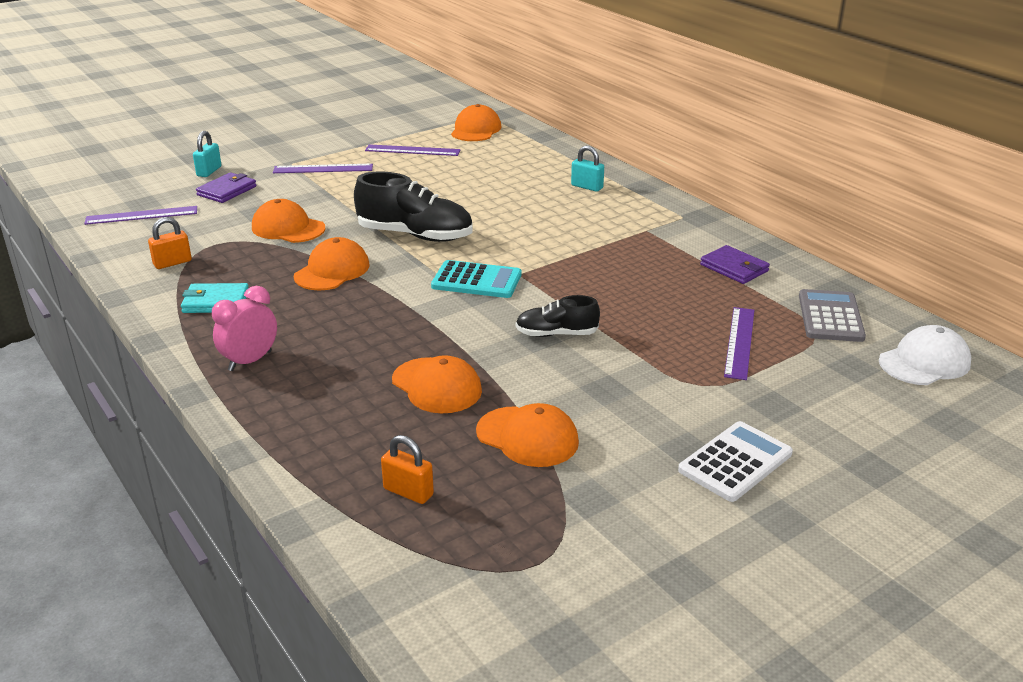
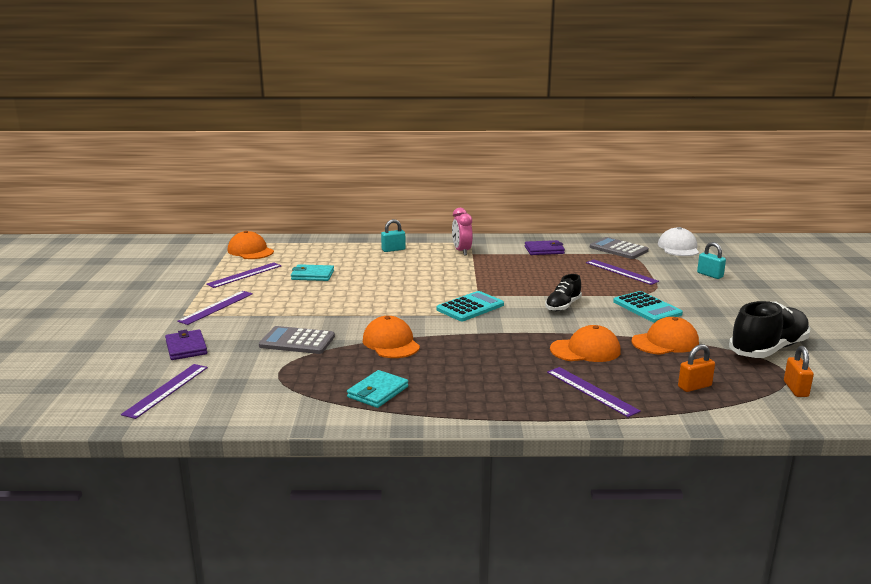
camera: 55 degrees left, 10 degrees down
orange padlock [148,217,192,269] -> orange padlock moved to [784,346,814,397]
turquoise padlock [193,131,221,177] -> turquoise padlock moved to [697,242,726,279]
pink clock [212,286,277,371] -> pink clock moved to [452,208,473,256]
orange cap [252,199,325,243] -> grey calculator [259,326,335,354]
black shoe [354,172,473,242] -> black shoe moved to [729,301,810,358]
white calculator [678,421,793,502] -> none
none -> turquoise wallet [291,264,334,281]
none -> purple ruler [547,367,641,417]
none -> turquoise calculator [613,291,683,323]

